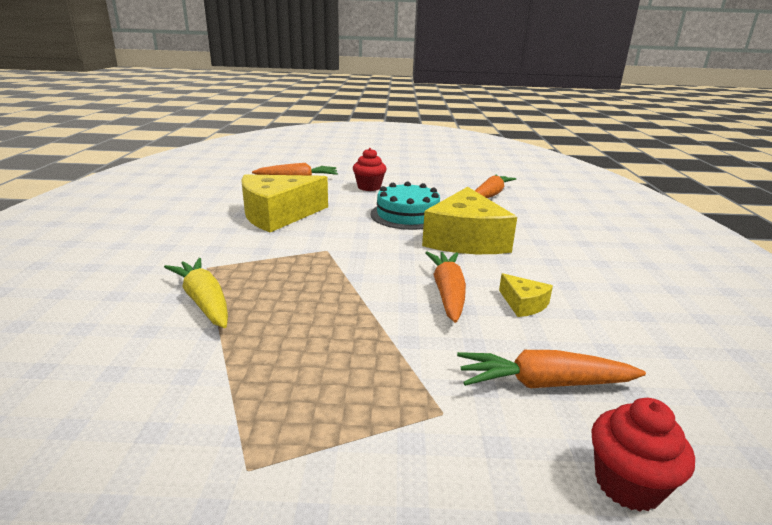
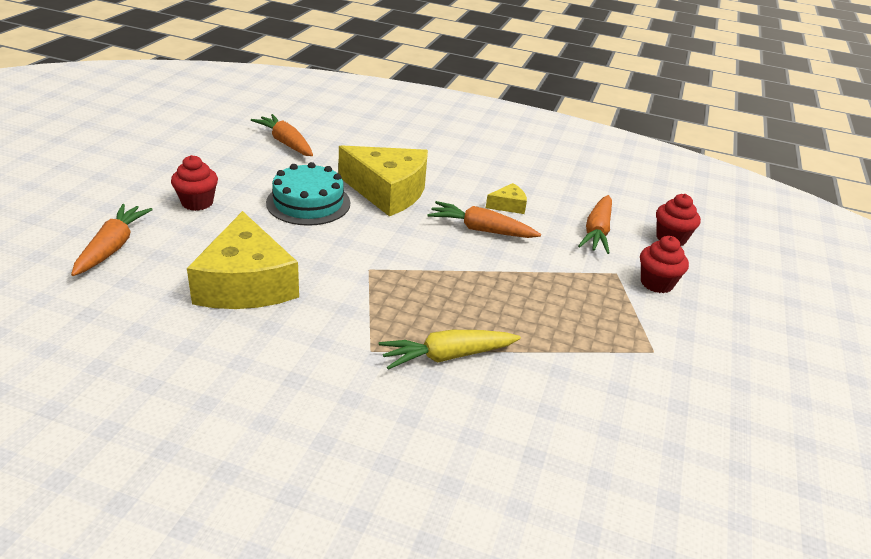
camera: 75 degrees left, 10 degrees up
none -> red cupcake [640,236,689,293]

